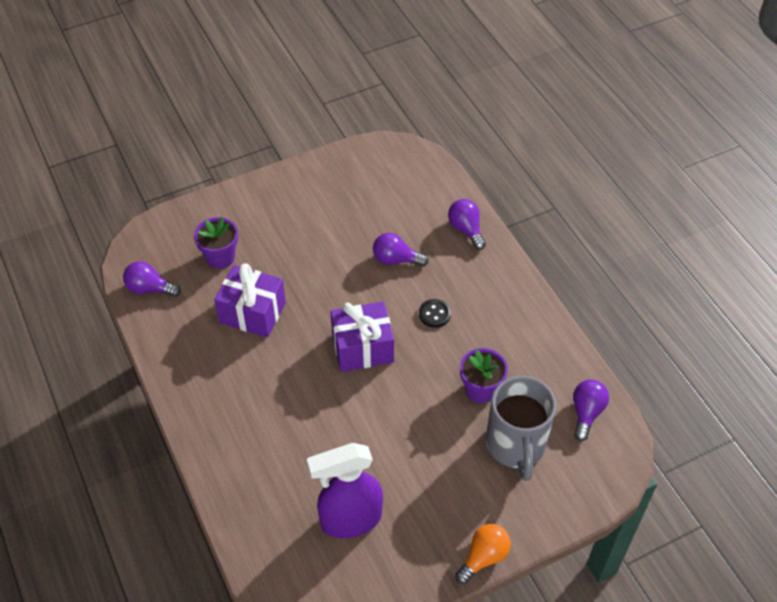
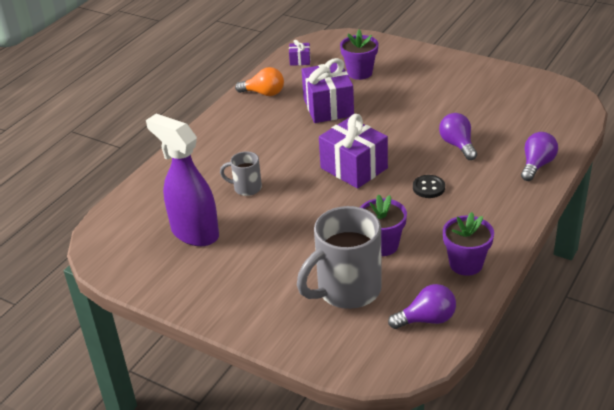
camera: 60 degrees right, 15 degrees down
purple light bulb [123,261,181,297] -> purple gift [289,40,310,66]
orange light bulb [455,524,511,584] -> orange light bulb moved to [235,67,284,96]
none -> grey mug [220,151,262,196]
none -> purple flower pot [443,212,494,276]

